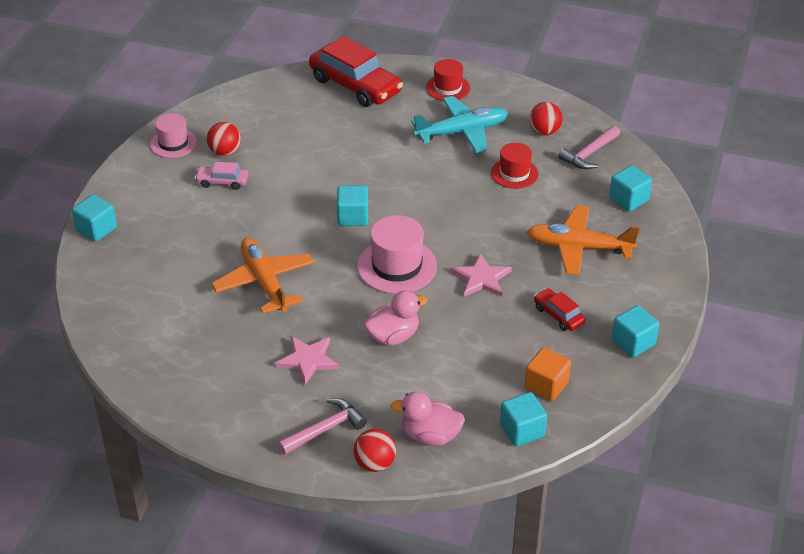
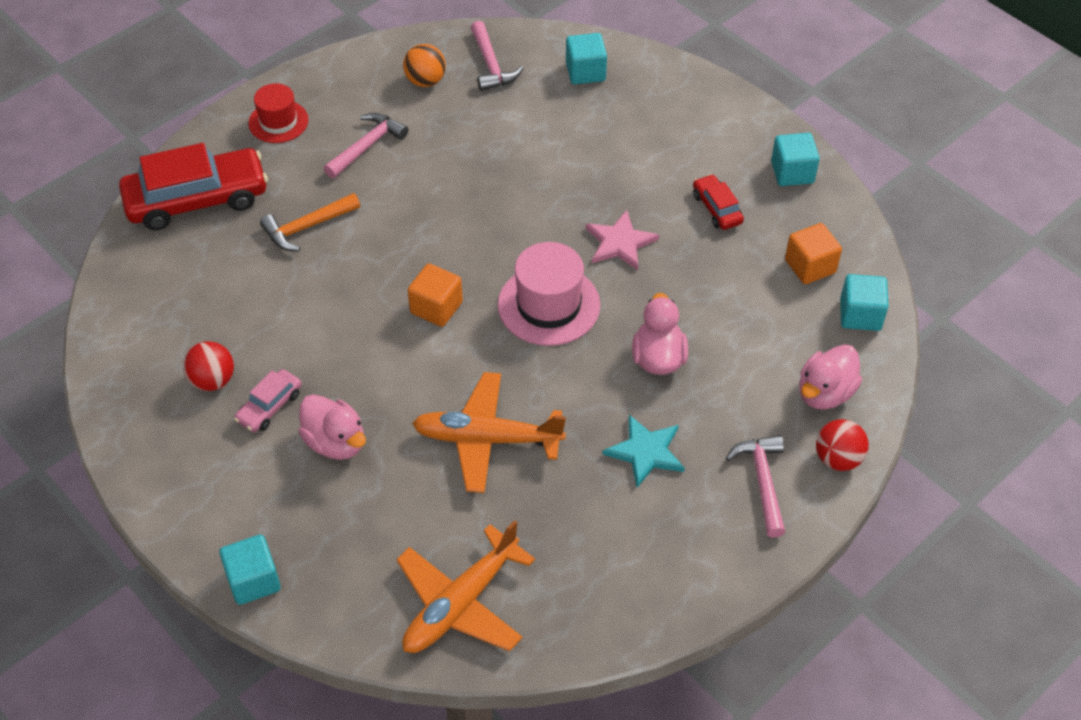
camera: 60 degrees left, 10 degrees up
pink hat [150,113,197,158] -> none
pink star [275,336,340,385] -> turquoise star [603,415,685,488]
turquoise cube [337,185,368,226] -> orange cube [408,264,463,327]
turquoise plane [411,96,508,153] -> pink hammer [324,113,408,178]
red hat [491,143,538,189] -> none
orange plane [526,205,640,275] -> orange plane moved to [396,520,535,653]
red ball [529,102,562,136] -> orange ball [403,44,446,87]
red car [534,288,586,331] -> red car turned 75 degrees clockwise [693,174,744,230]
none -> orange hammer [260,193,360,251]
none -> pink duck [298,394,366,460]

